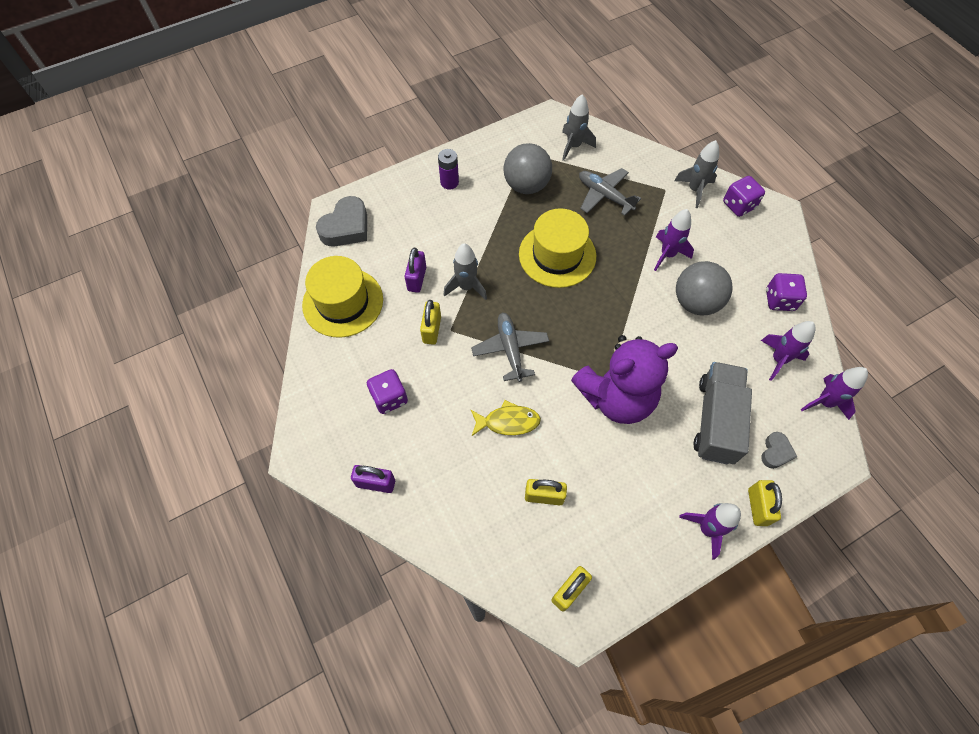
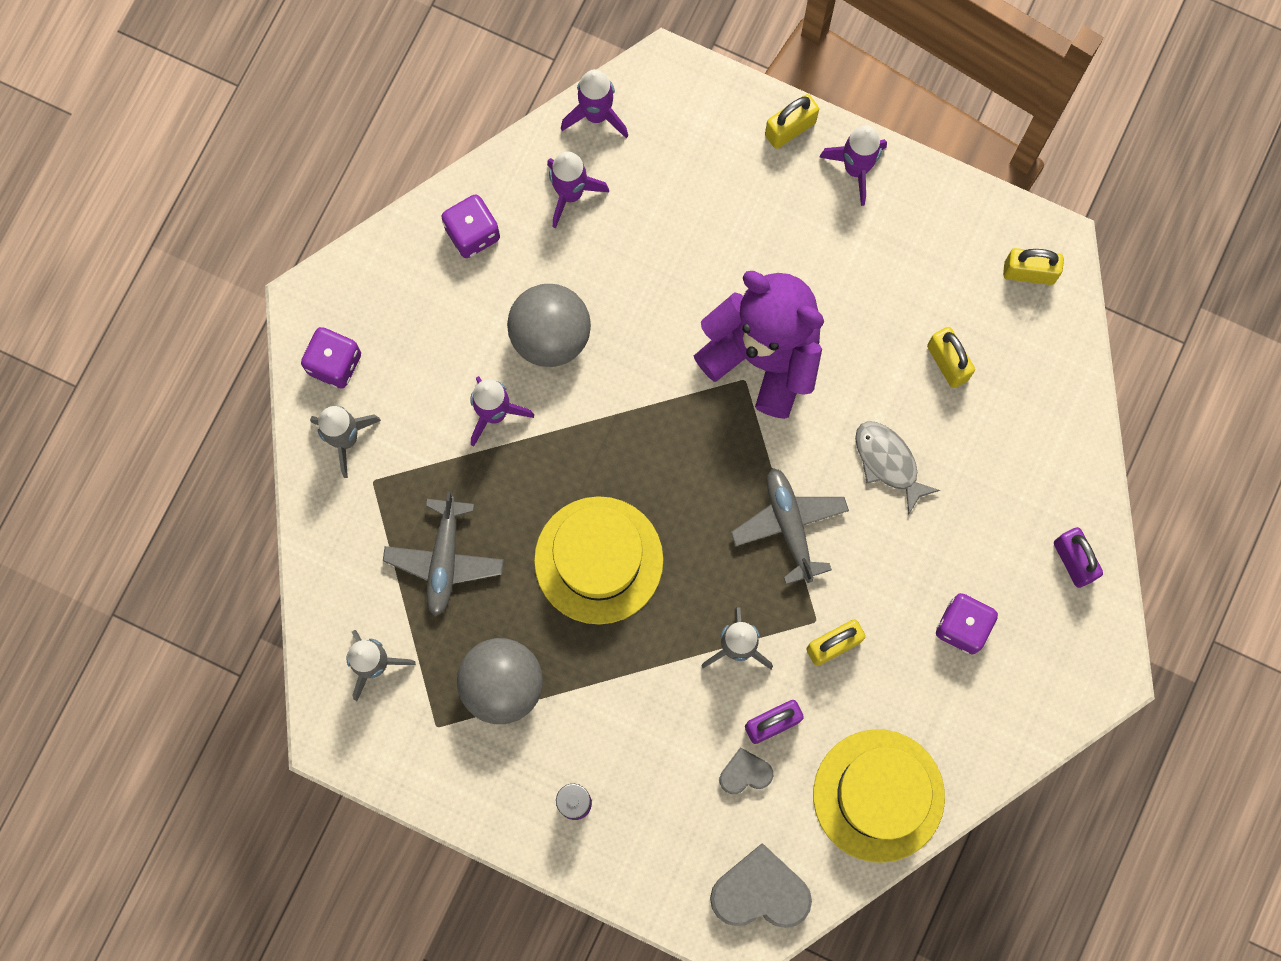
camera: 125 degrees left, 15 degrees up
grey plane [471,313,549,382] -> grey plane turned 120 degrees clockwise [731,468,849,585]
yellow fish [471,400,541,436] -> grey fish [855,421,940,515]
grey truck [693,362,752,464] -> none
grey heart [761,432,797,469] -> grey heart moved to [720,747,773,794]

